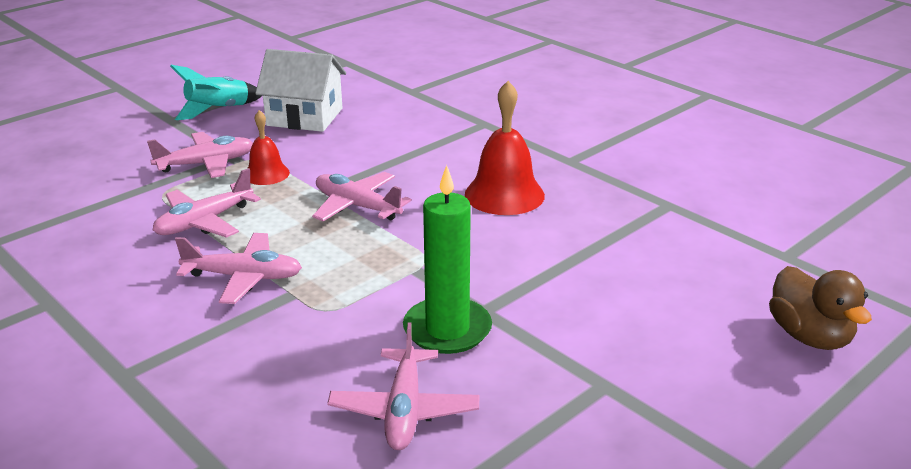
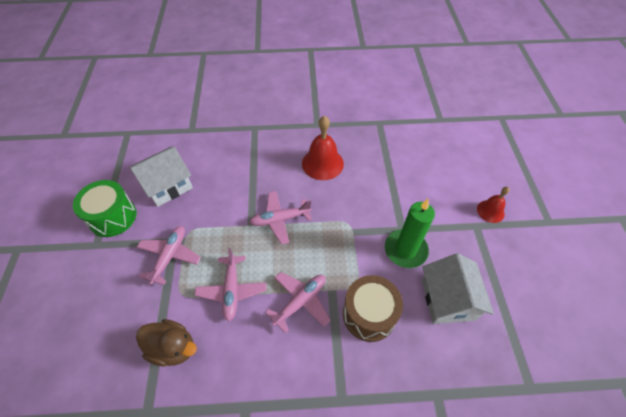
camera: 50 degrees left, 25 degrees up
turquoise rocket [170,65,262,120] -> green drum [73,180,137,237]
red bell [247,110,290,185] -> red bell moved to [477,187,510,223]
pink plane [327,322,480,450] -> white house [422,253,494,324]
brown duck [769,266,872,350] -> brown duck moved to [136,319,197,367]
none -> brown drum [343,275,403,342]

